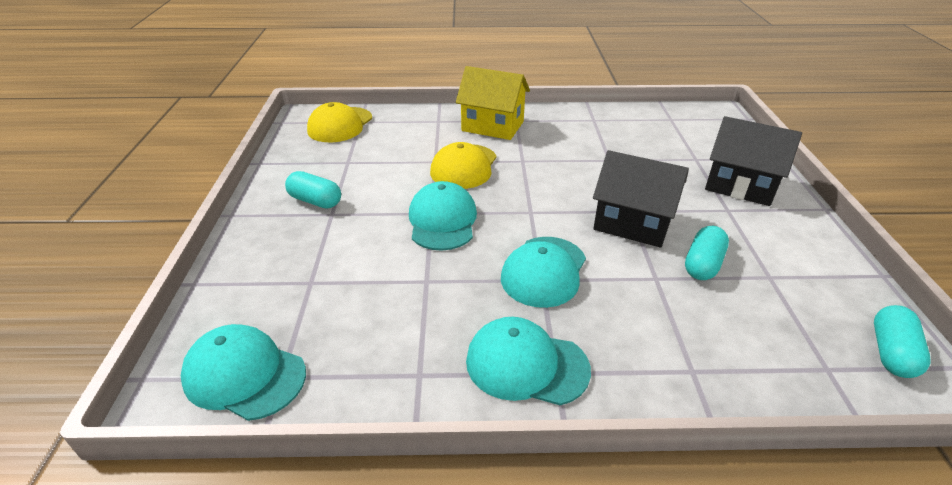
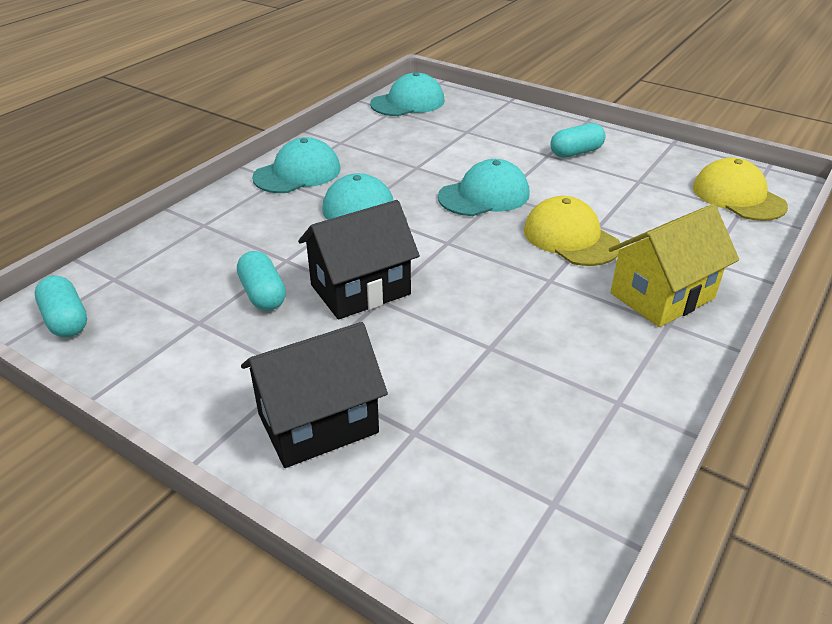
camera: 125 degrees right, 0 degrees up
turquoise cap [409,181,477,251] -> turquoise cap turned 60 degrees counterclockwise [438,159,530,216]

